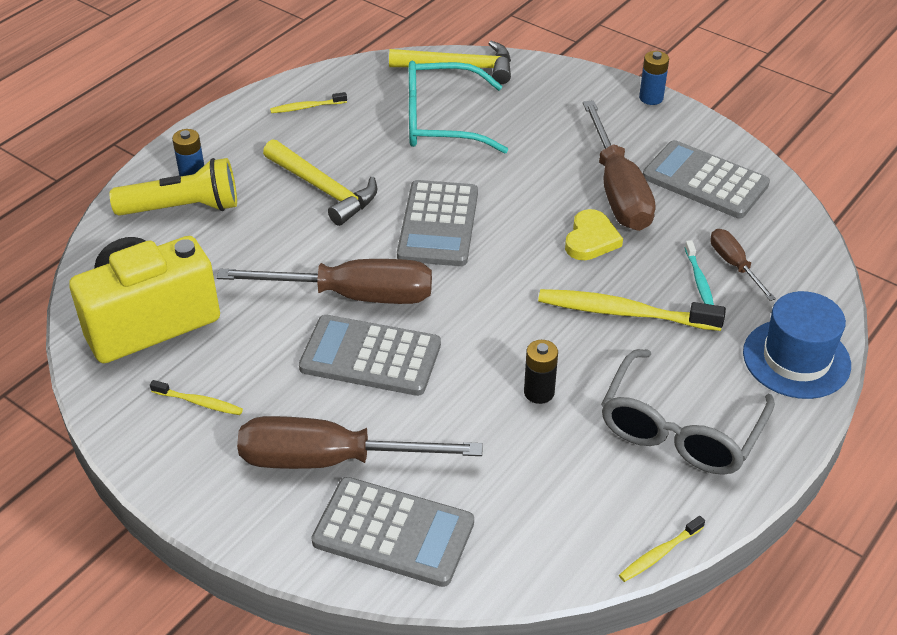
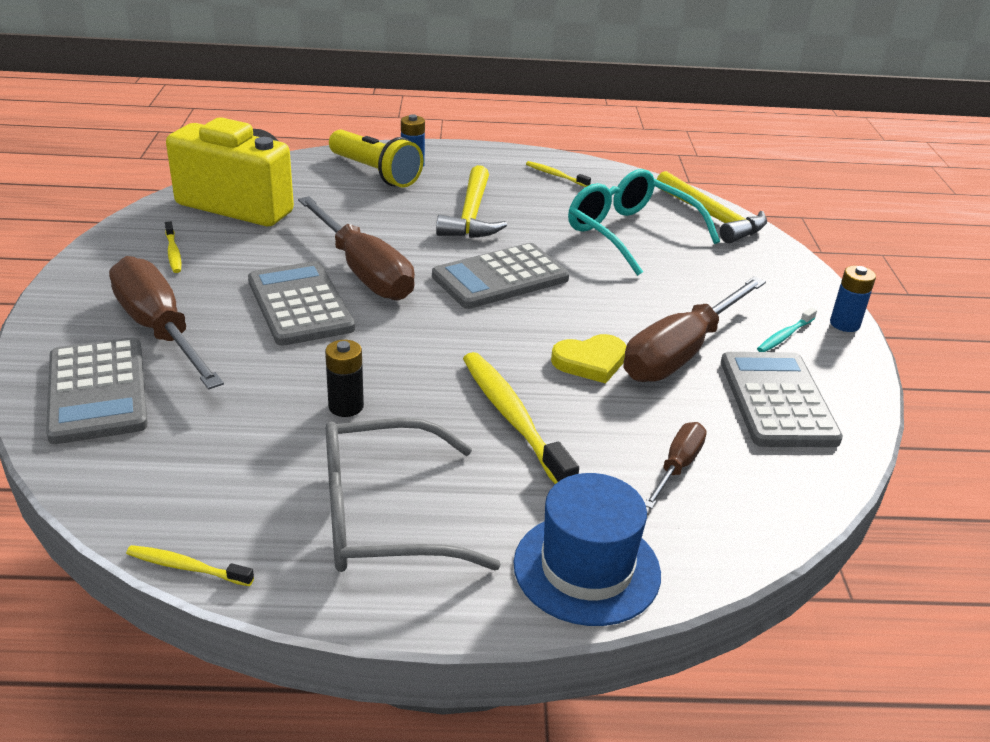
camera: 50 degrees right, 10 degrees down
turquoise toothbrush [684,240,714,305] -> turquoise toothbrush moved to [757,308,817,352]

